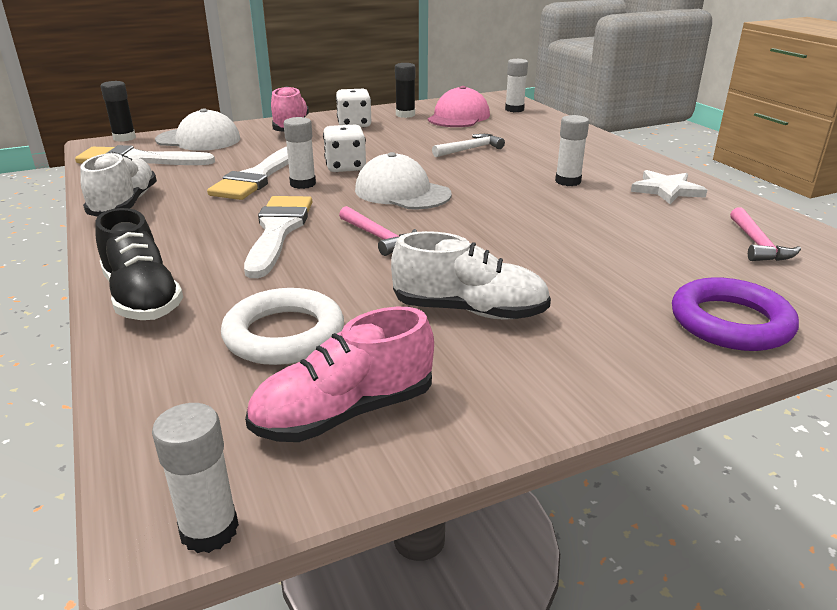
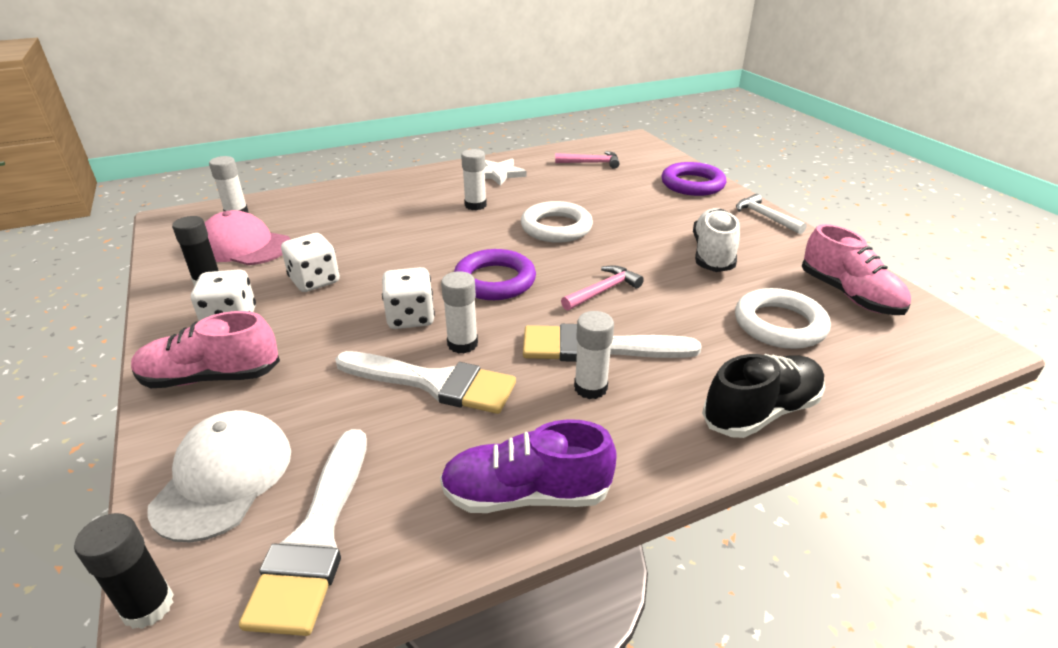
camera: 90 degrees left, 5 degrees up
white shoe [80,152,157,217] -> purple shoe [440,419,617,513]
white glue stick [152,403,239,553] -> white glue stick moved to [574,311,614,399]
white cap [355,152,452,209] -> purple ring [454,249,536,300]
white hammer [432,134,505,157] -> white hammer moved to [736,194,807,234]
none -> white dice [281,233,340,292]
none -> white ring [521,201,593,243]

